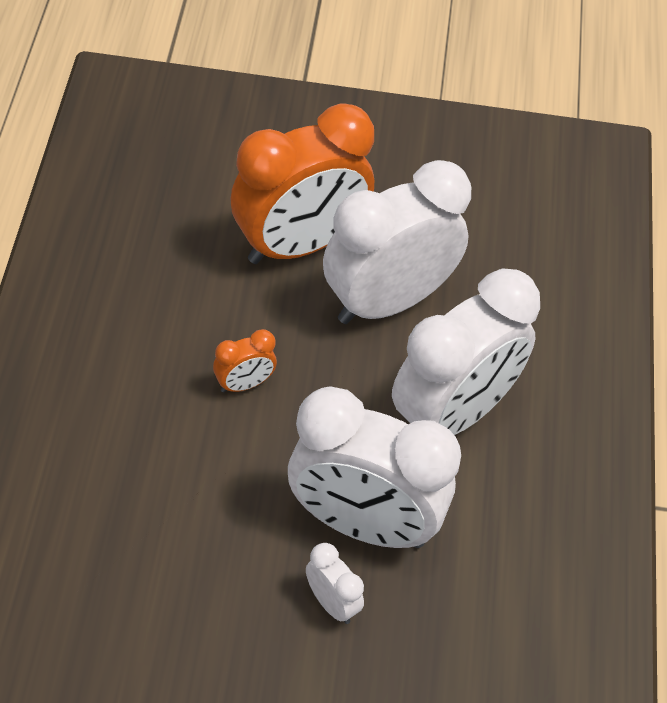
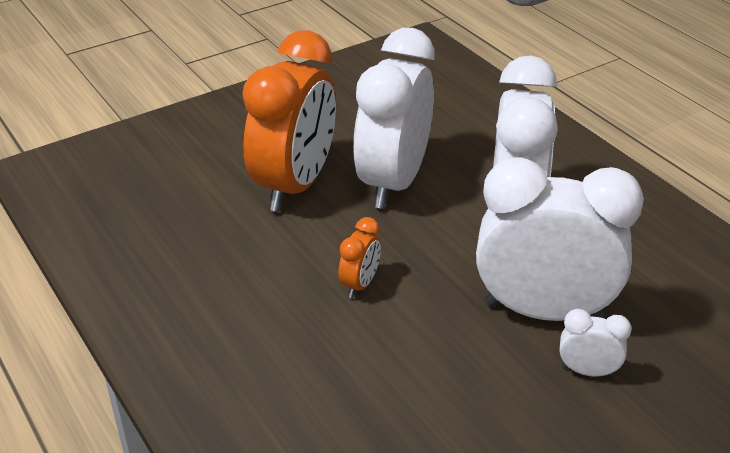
camera: 35 degrees left, 15 degrees down
white clock [288,386,461,548] -> white clock turned 150 degrees counterclockwise [476,157,644,321]

